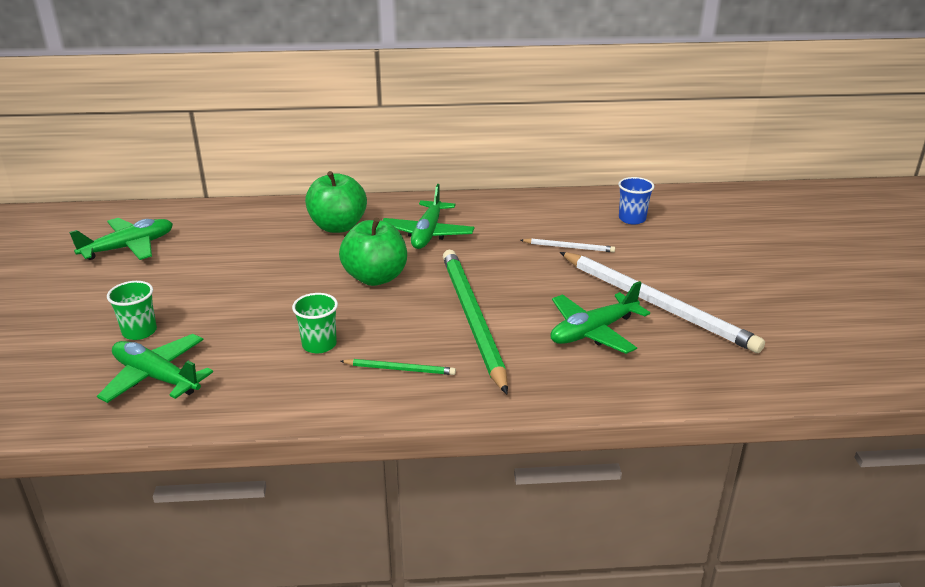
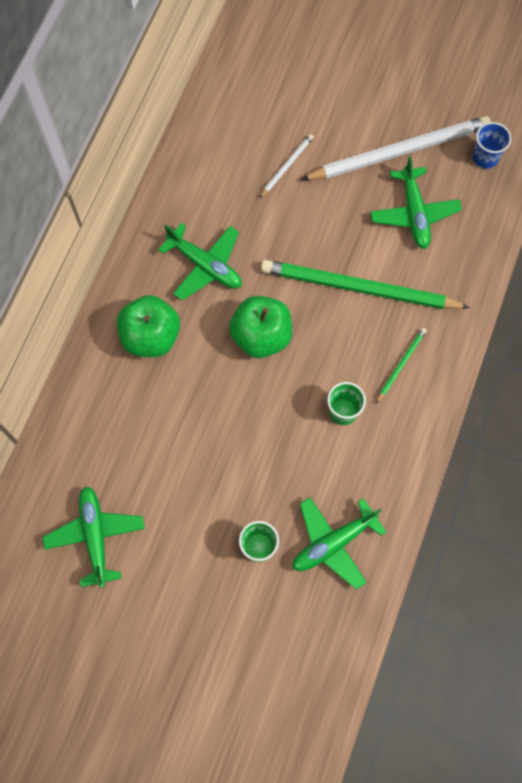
camera: 65 degrees left, 40 degrees up
blue cup [618,177,654,225] -> blue cup moved to [472,122,511,169]

